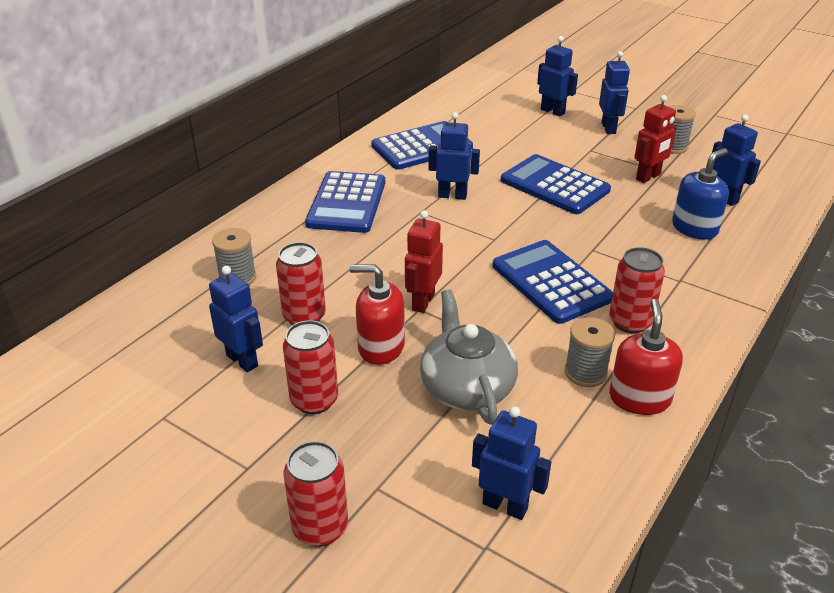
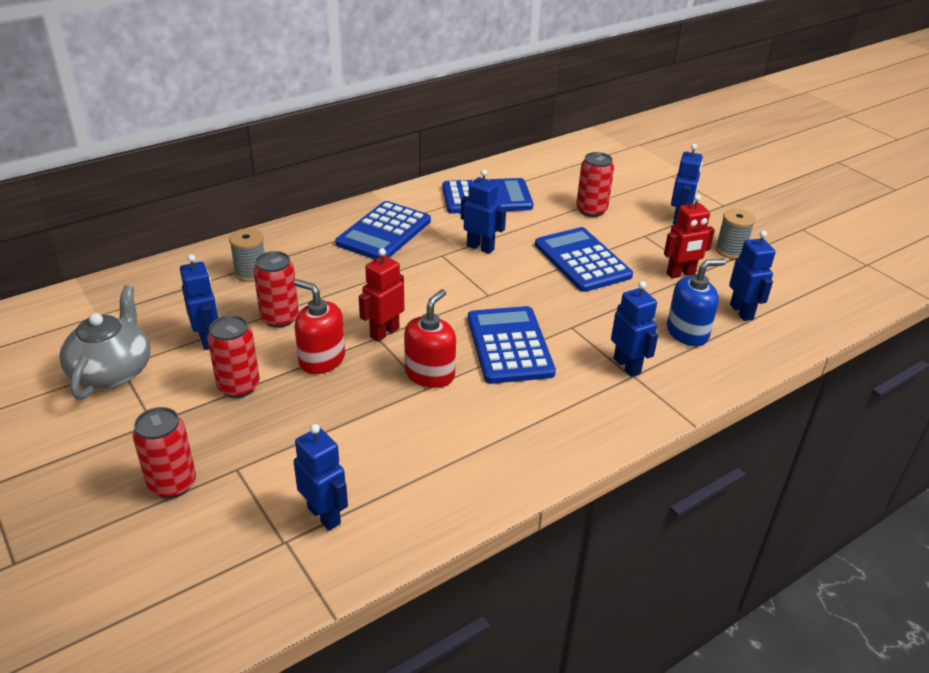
camera: 20 degrees right, 0 degrees up
grey teapot [420,289,518,425] -> grey teapot moved to [59,285,151,400]
blue robot [537,36,578,117] -> blue robot moved to [611,281,658,377]
grey spool [565,317,615,387] -> none
red can [609,247,665,334] -> red can moved to [576,152,614,217]
red soap dispenser [609,299,683,415] -> red soap dispenser moved to [404,289,456,388]

